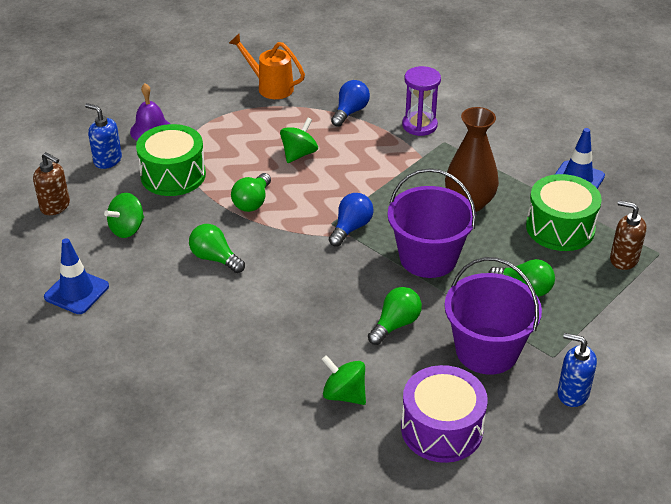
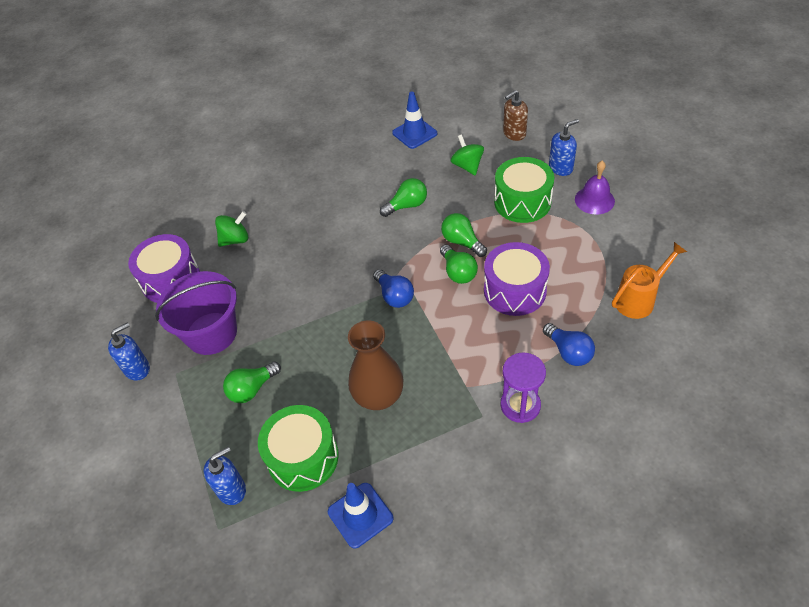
camera: 120 degrees right, 10 degrees up
green spinning top [280,118,318,163] -> purple drum [484,242,550,316]
green light bulb [368,287,422,345] -> green light bulb moved to [440,245,478,284]
purple bucket [388,168,476,278] -> none
brown soap dispenser [610,200,646,270] -> blue soap dispenser [204,447,246,505]

